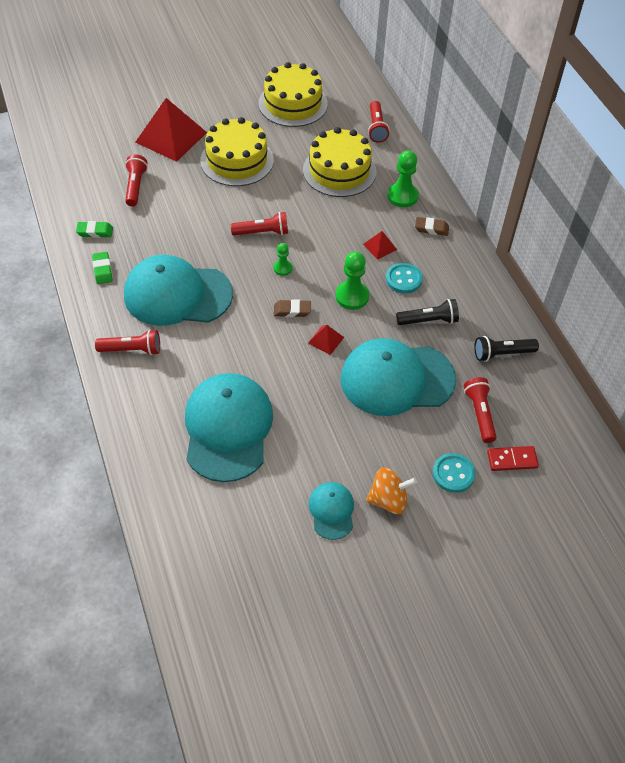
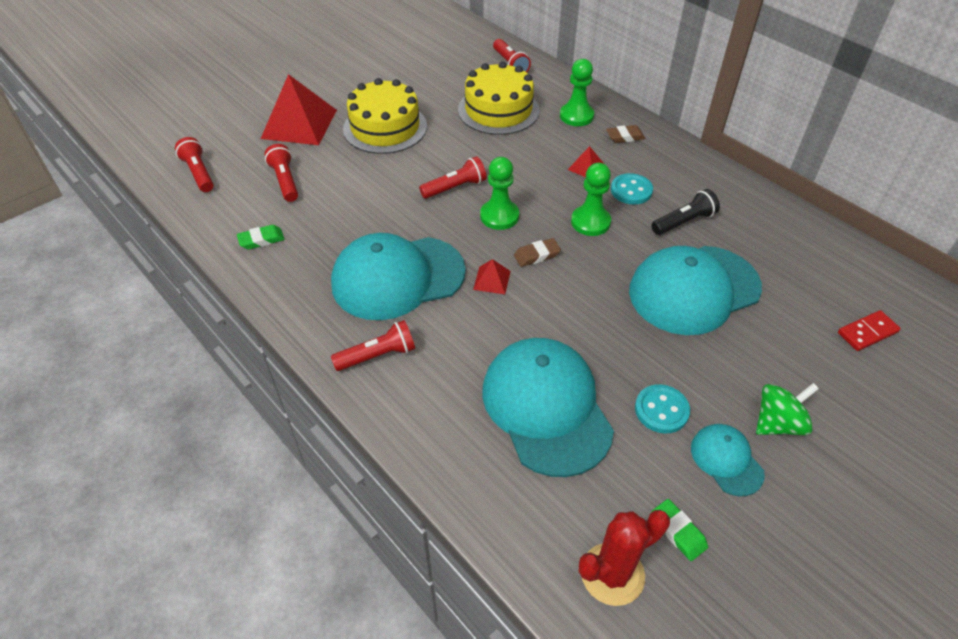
camera: 20 degrees left, 5 degrees down
green eraser [92,252,113,284] -> green eraser moved to [651,499,708,561]
yellow cake [258,62,328,127] -> none
green pawn [274,243,293,276] -> green pawn [480,157,519,230], size x1.74
red pyramid [308,325,344,355] -> red pyramid moved to [473,259,511,294]
orange spinning top [366,467,417,514] -> green spinning top [756,383,819,435]
turquoise button [433,453,475,493] -> turquoise button moved to [635,384,690,433]
red flashlight [464,377,497,443] -> red flashlight moved to [175,137,214,192]
black flashlight [474,336,539,362] -> none
none -> red cactus [578,510,670,606]

